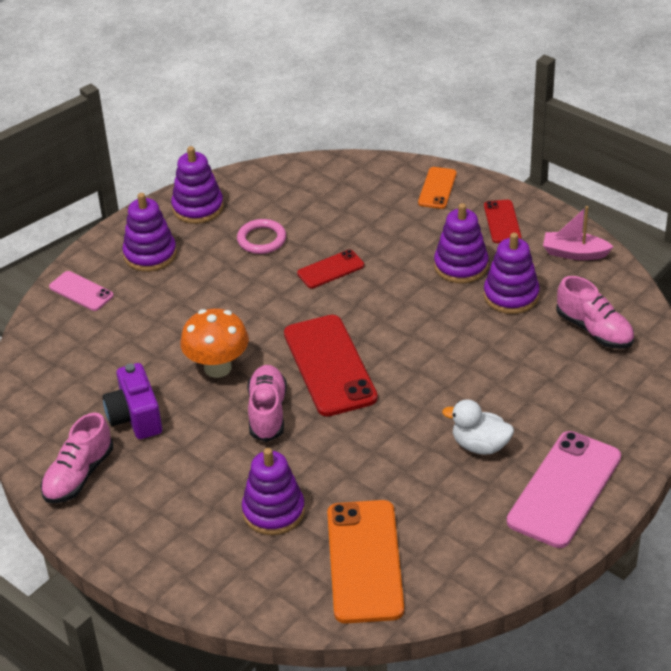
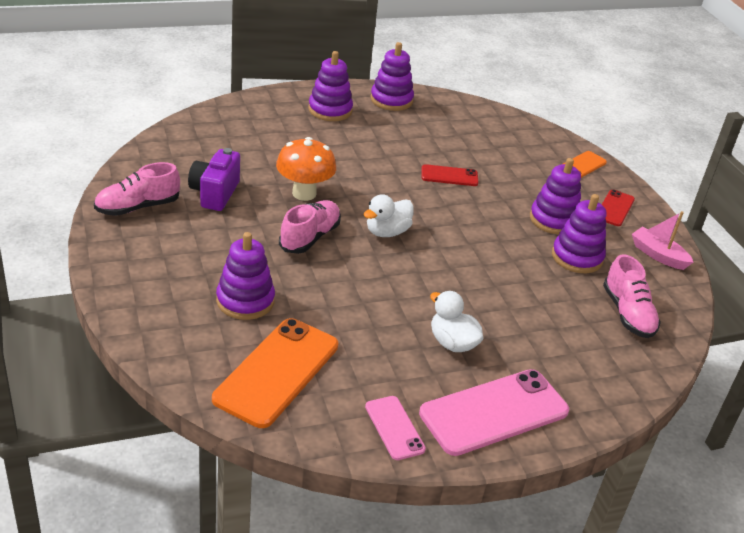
camera: 25 degrees right, 5 degrees down
pink phone [49,271,114,311] -> pink phone moved to [365,396,426,460]
pink ring [237,219,286,254] -> none
red phone [284,315,378,416] -> white duck [363,194,414,237]

